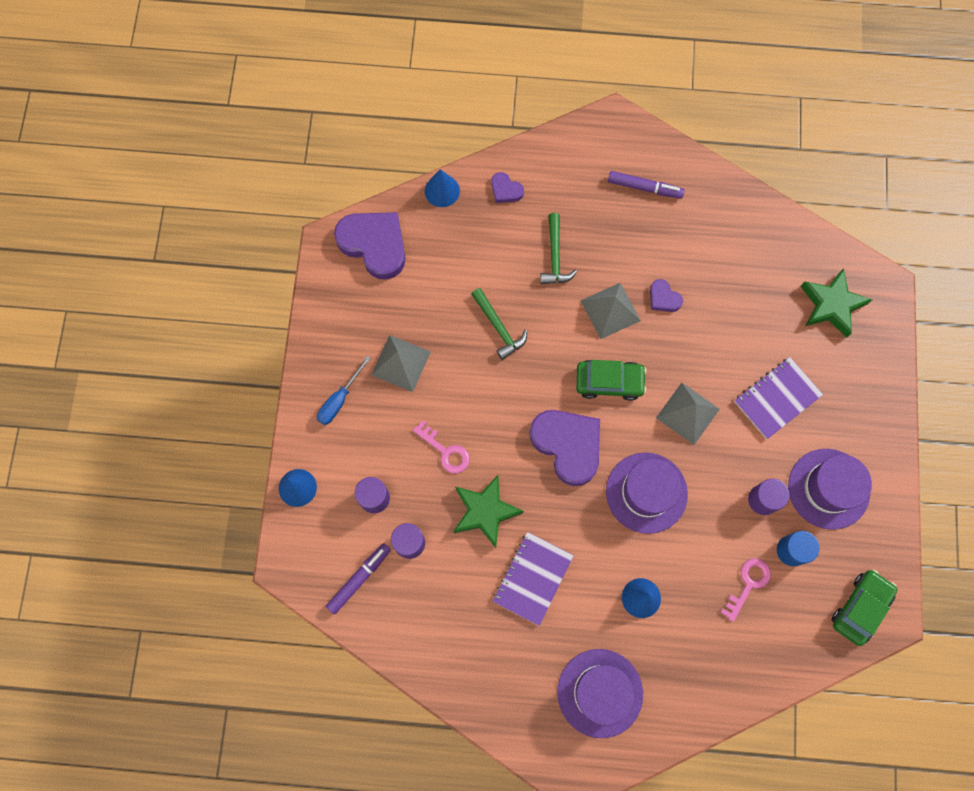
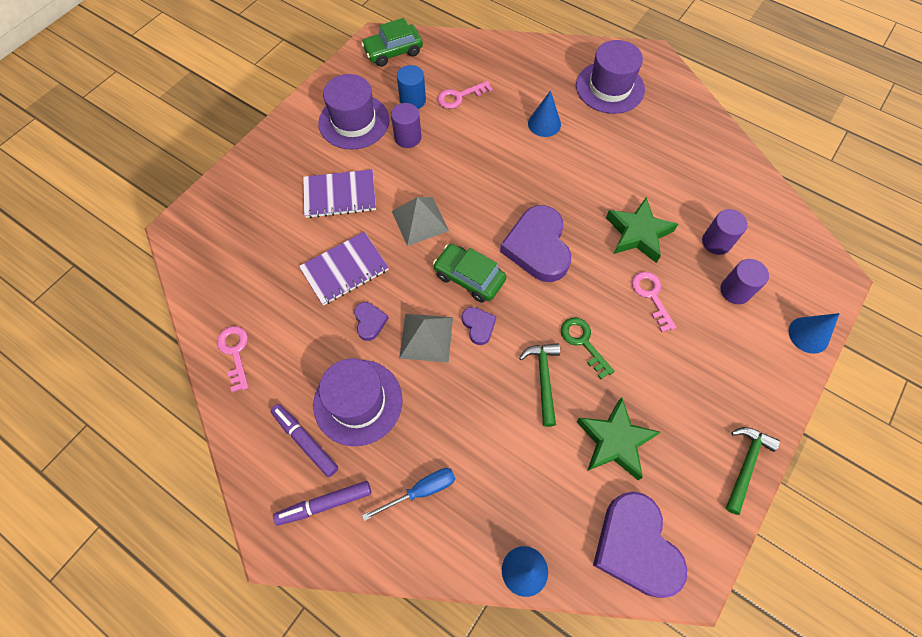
camera: 150 degrees left, 10 degrees down
blue screwdriver [317,356,371,425] -> blue screwdriver moved to [362,468,455,521]
purple marker [326,543,391,614] -> purple marker moved to [273,481,371,526]
grey pyramid [371,335,431,392] -> none
purple heart [491,172,524,203] -> purple heart moved to [462,307,497,345]
purple notebook [493,532,574,626] -> purple notebook moved to [299,232,389,306]
green hammer [540,213,577,284] -> green hammer moved to [725,427,780,515]
purple hat [606,452,688,534] -> purple hat moved to [313,358,403,446]
green star [800,268,872,338] -> green star moved to [577,397,661,480]
none -> pink key [217,326,249,393]
none -> green key [561,318,614,379]

